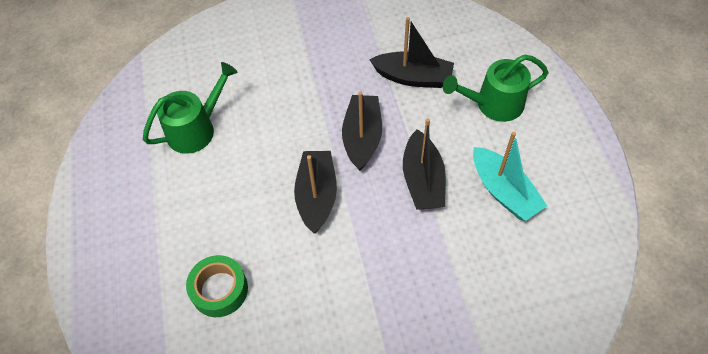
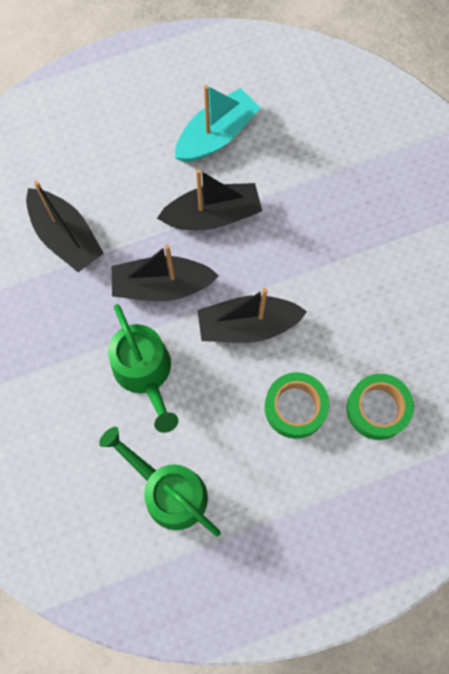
camera: 100 degrees left, 15 degrees up
black boat [369,17,454,88] -> black boat turned 135 degrees clockwise [26,181,104,272]
green watering can [443,55,549,122] -> green watering can moved to [108,304,178,433]
none -> green tape [265,372,329,439]

